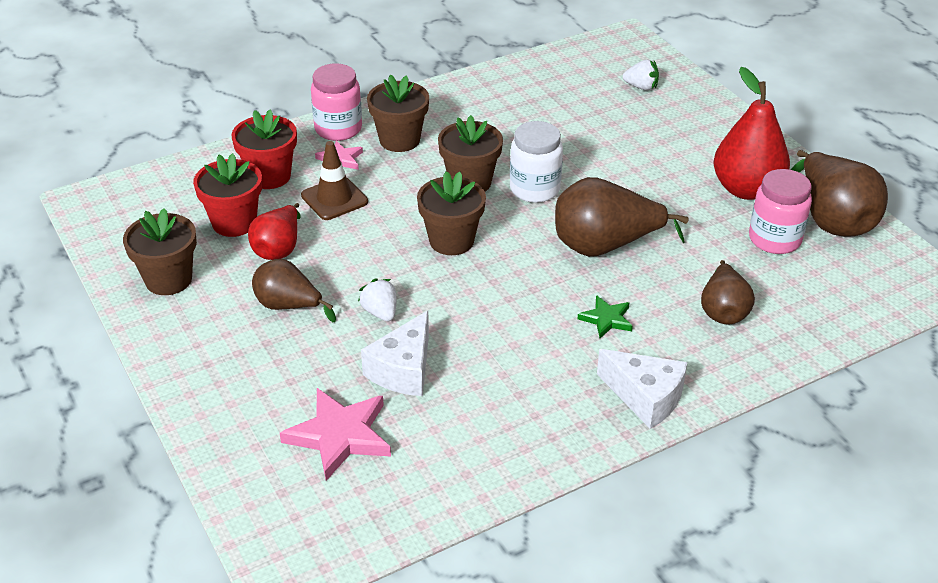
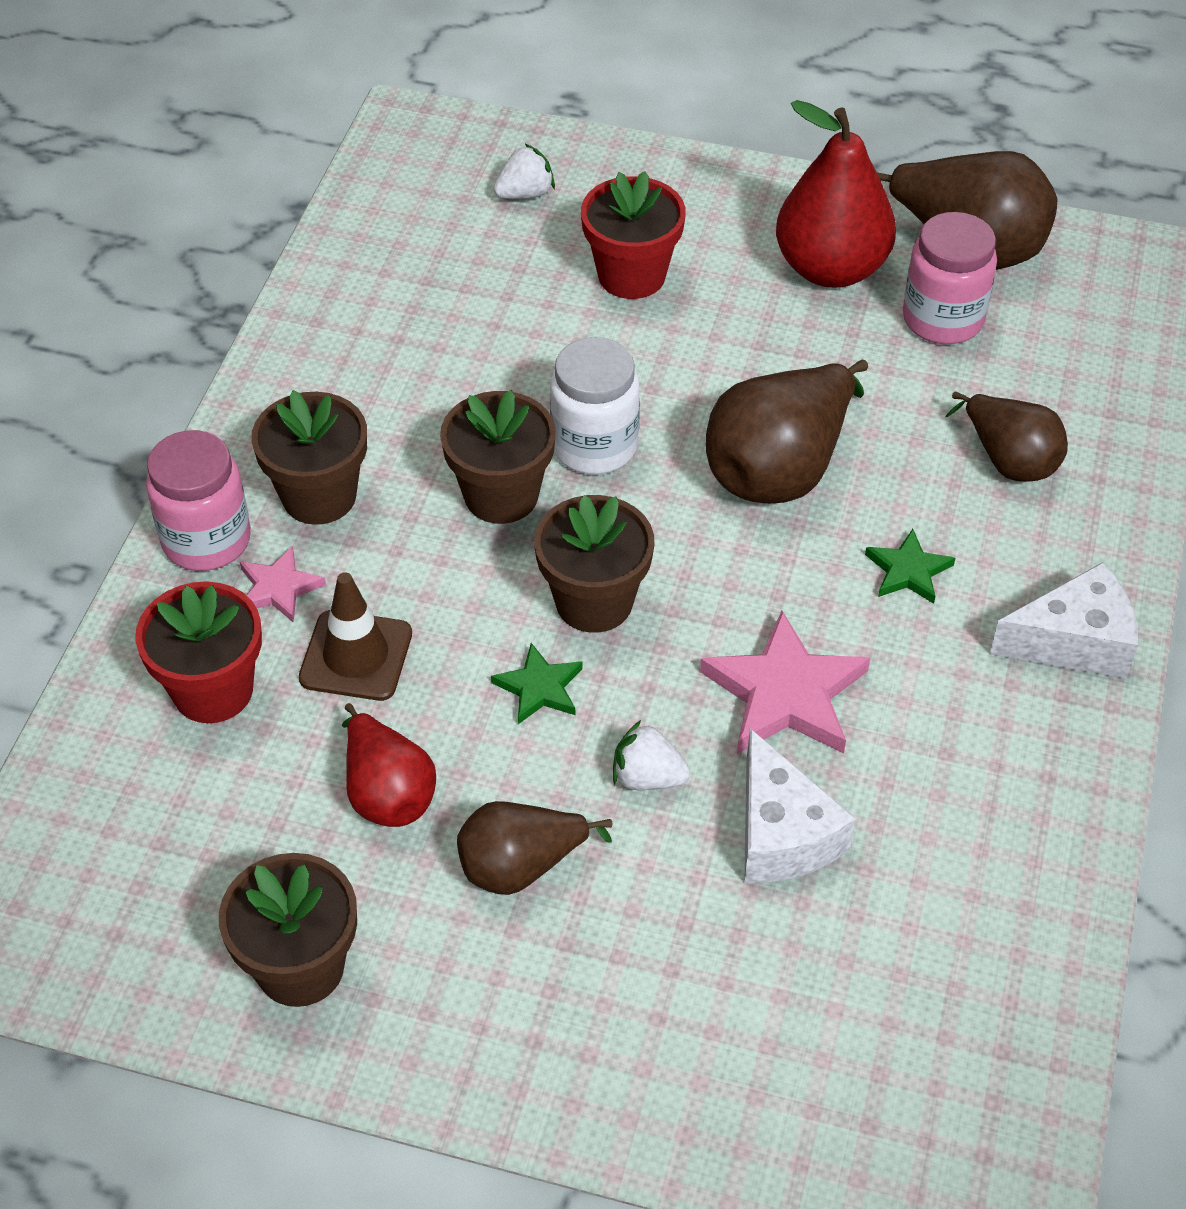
camera: 45 degrees left, 10 degrees up
red flower pot [193,153,262,237] -> red flower pot moved to [581,171,686,299]
pink star [280,388,391,481] -> pink star moved to [700,611,870,754]
none -> green star [491,643,583,724]

